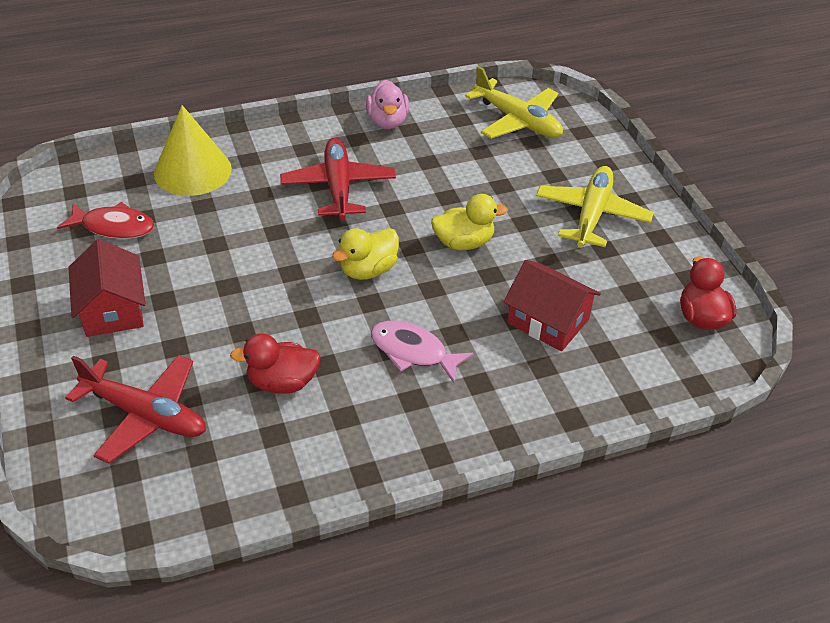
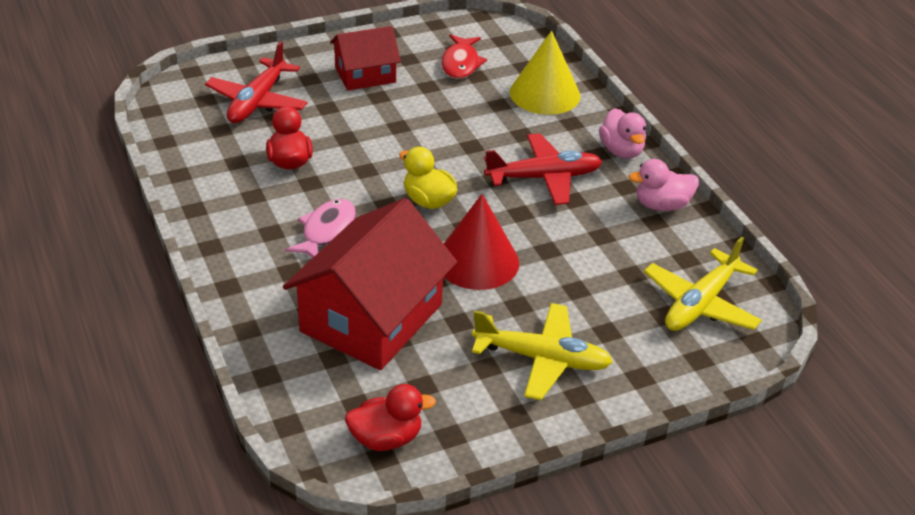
camera: 85 degrees right, 5 degrees down
yellow duck [431,194,508,250] -> red cone [444,194,519,290]
red house [503,260,601,351] -> red house [283,198,457,370], size x1.75
none -> pink duck [599,108,646,159]

